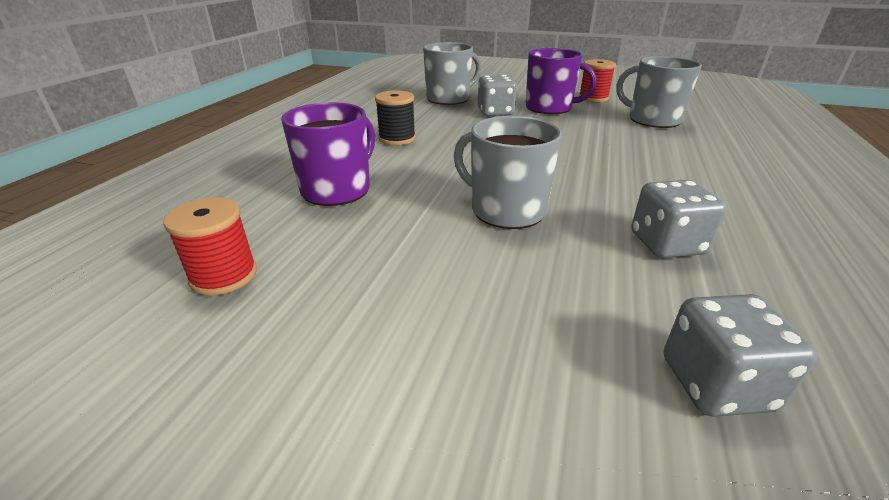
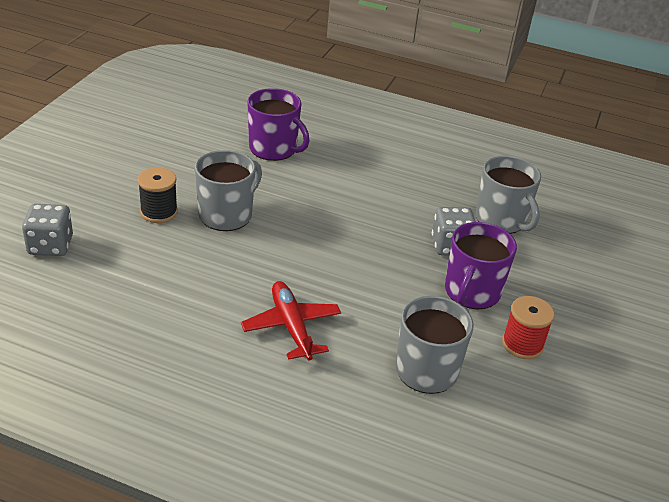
camera: 90 degrees right, 5 degrees up
red spool [164,197,257,296] -> none
black spool [375,90,416,145] -> black spool moved to [138,168,178,223]
grey dice [632,180,727,258] -> none
none -> red plane [241,281,341,360]

